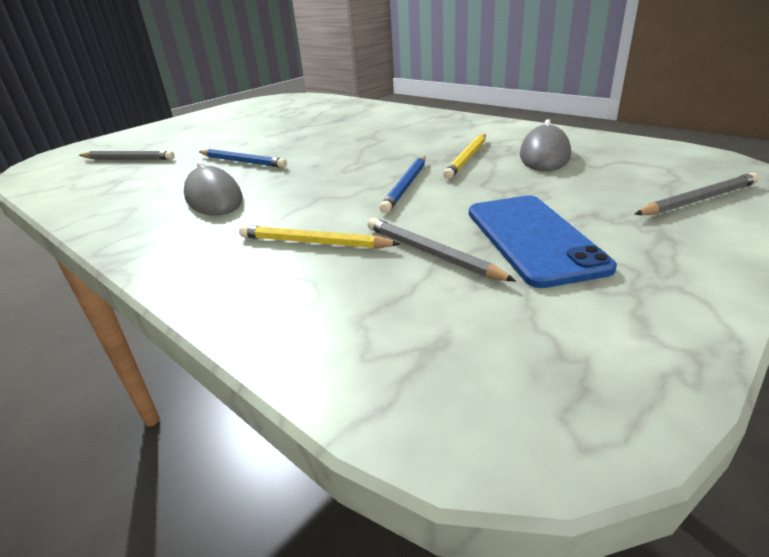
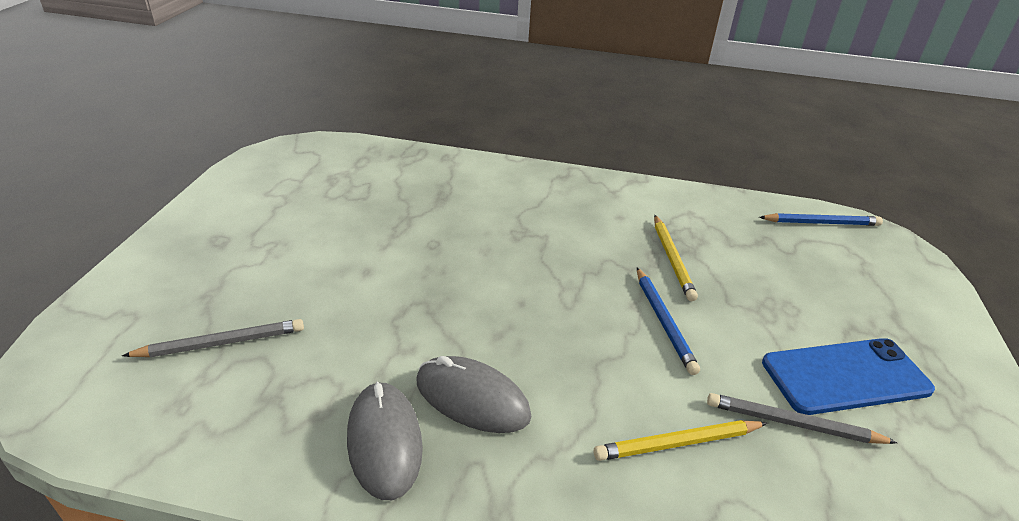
camera: 35 degrees left, 5 degrees up
blue pencil [199,149,287,168] -> blue pencil moved to [759,213,883,226]
blue phone [469,195,617,288] -> blue phone turned 60 degrees counterclockwise [762,338,935,415]
grey mouse [520,119,571,171] -> grey mouse moved to [347,381,423,500]
grey pencil [634,173,759,215] -> none

